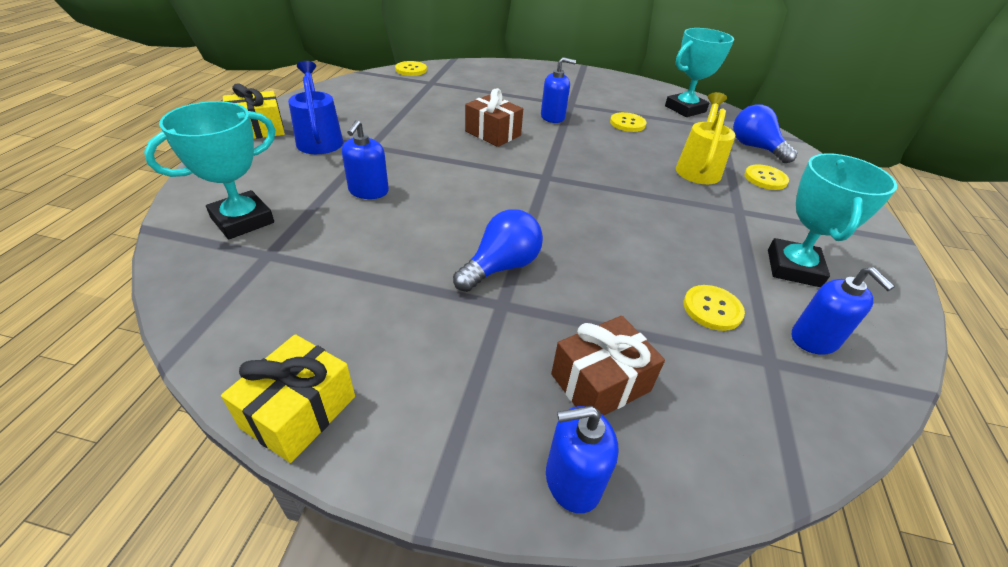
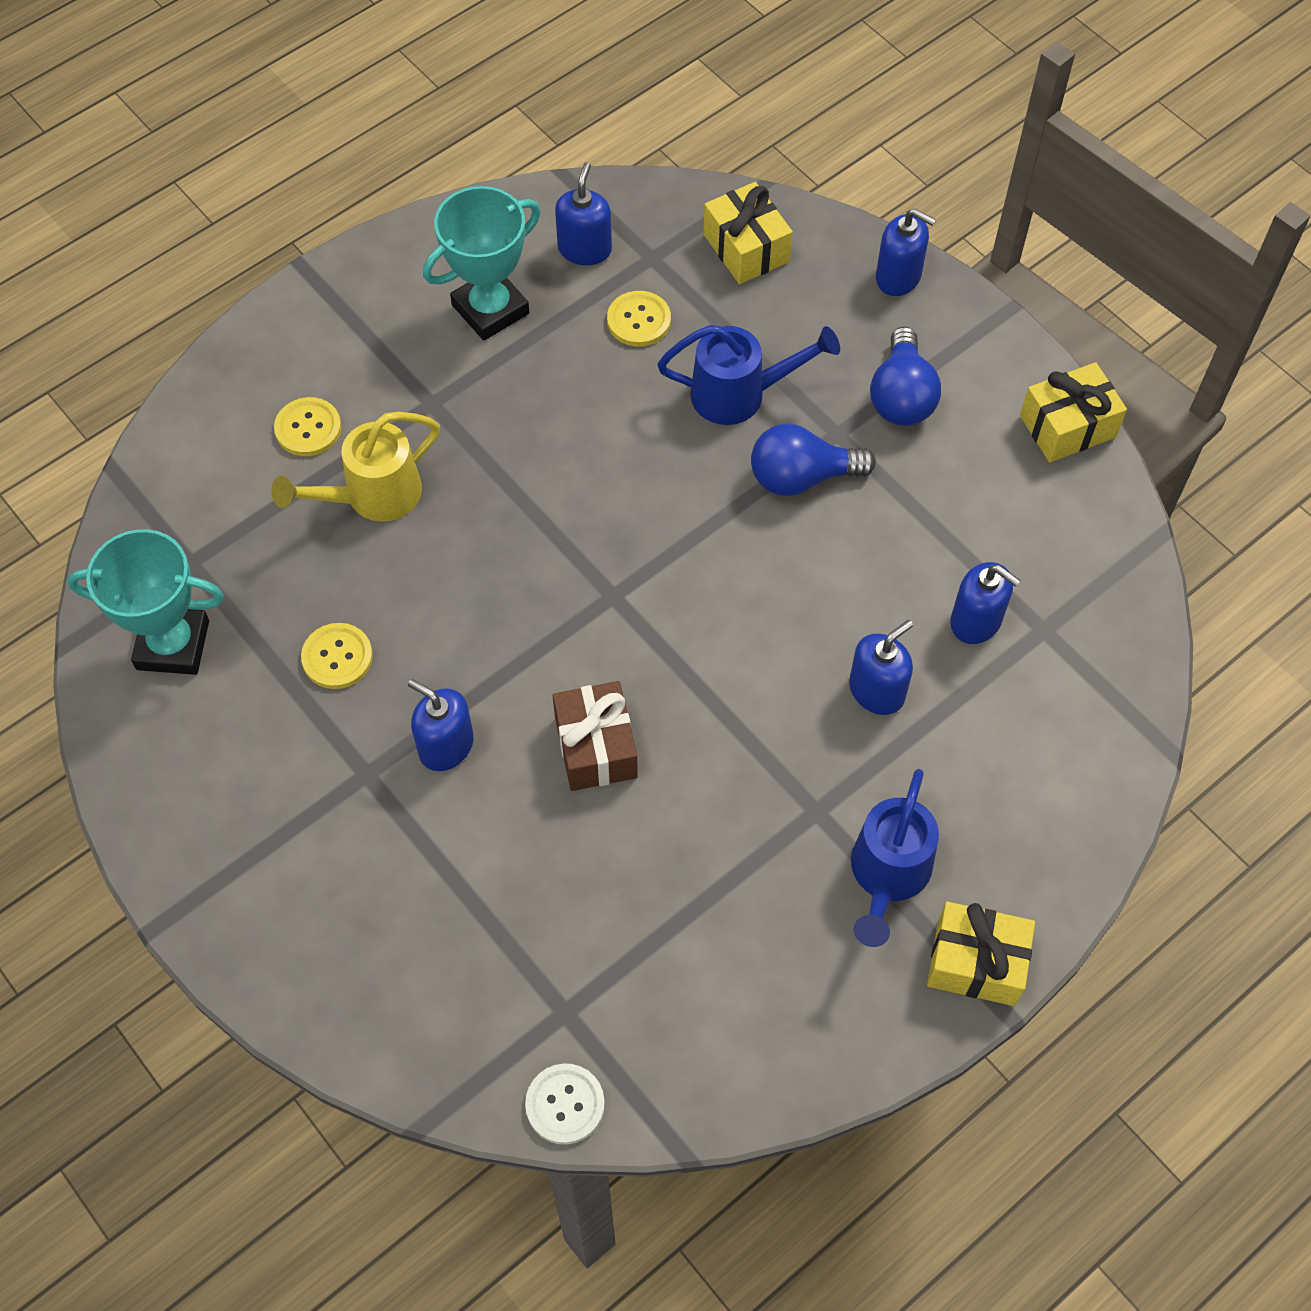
camera: 140 degrees left, 20 degrees up
turquoise trophy [144,101,275,239] -> none
yellow button [395,61,427,76] -> white button [525,1063,605,1145]
brown gift [551,316,665,416] -> none
blue light bulb [733,104,797,163] -> blue light bulb moved to [870,327,941,426]
none -> blue watering can [657,325,840,425]
none -> yellow gift [703,182,793,284]
none -> blue soap dispenser [950,562,1021,644]

